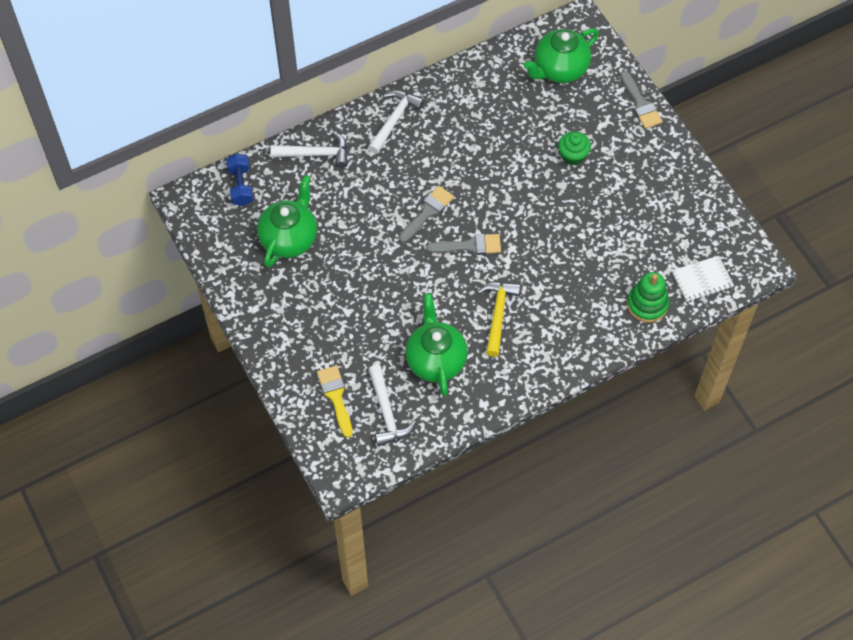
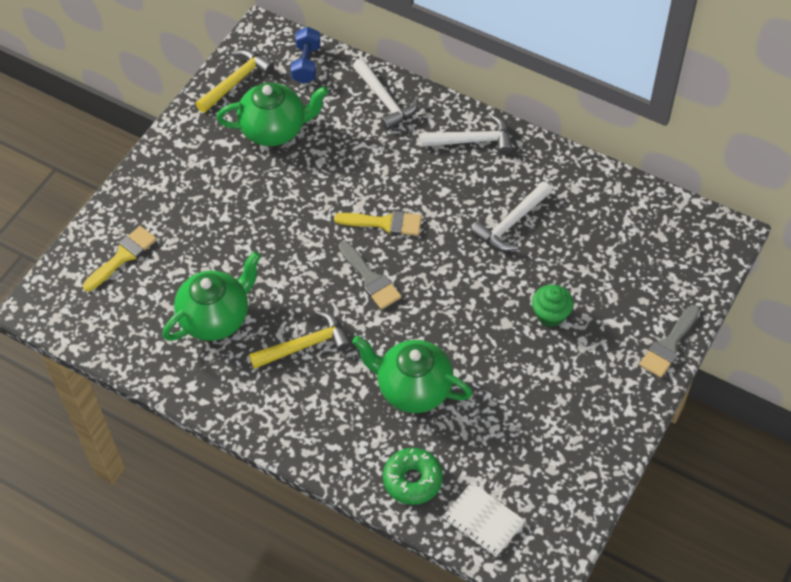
camera: 60 degrees right, 5 degrees down
blue dumbbell [226,154,253,206] -> blue dumbbell turned 45 degrees counterclockwise [290,27,321,84]
white hammer [368,365,416,446] -> white hammer moved to [471,181,552,251]
grey brush [399,186,454,243] -> yellow brush [334,211,422,236]
green teapot [523,28,599,83] -> green teapot moved to [352,336,473,413]
green stacking toy [627,272,669,323] -> green donut [383,448,443,505]
none -> yellow hammer [195,49,275,113]

